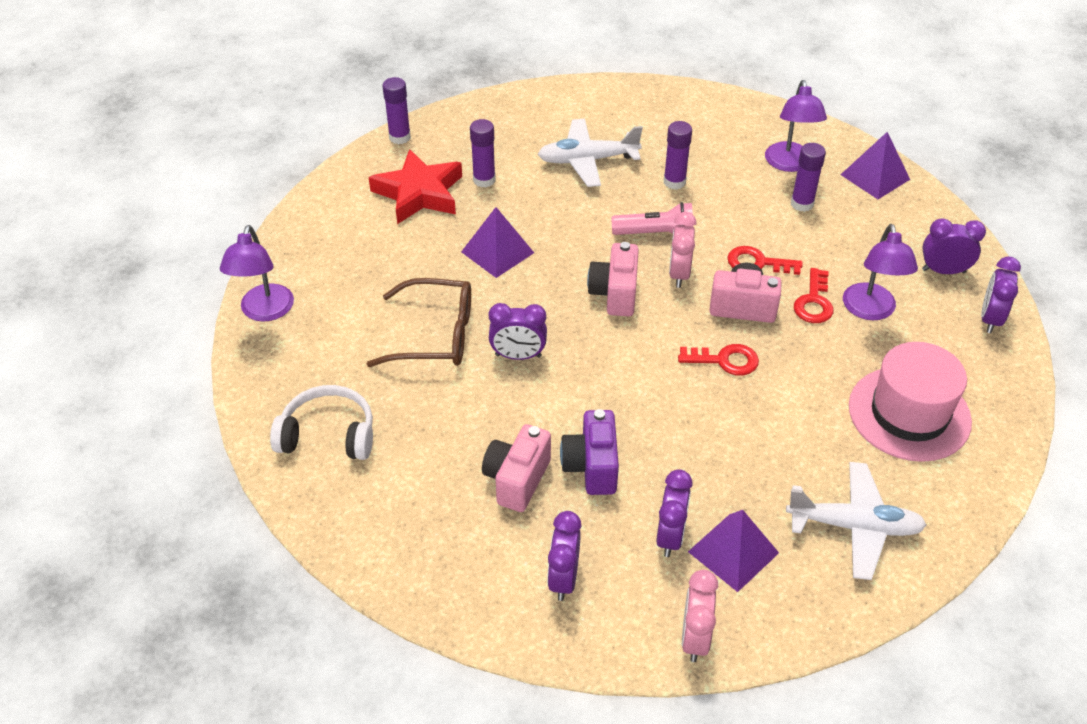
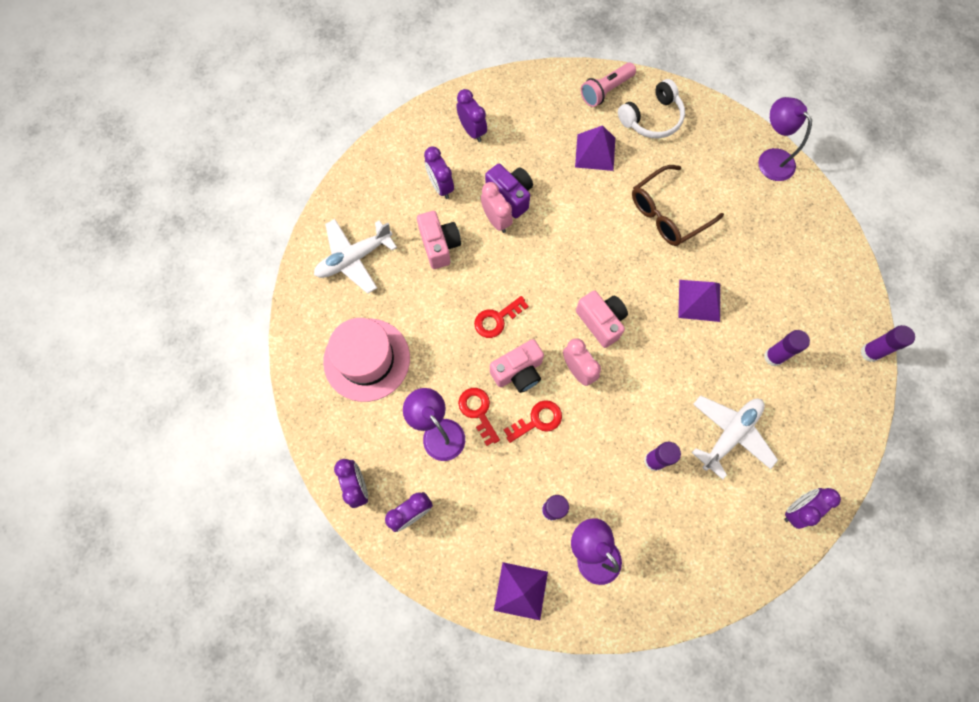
camera: 140 degrees right, 25 degrees up
red star [369,149,462,224] -> none
pink camera [482,424,551,512] -> pink camera moved to [417,211,461,269]
purple clock [489,303,547,360] -> purple clock moved to [784,488,841,529]
pink flashlight [611,202,693,235] -> pink flashlight moved to [581,63,636,107]
pink clock [682,570,718,662] -> pink clock moved to [481,182,513,233]
purple pyramid [688,510,779,592] -> purple pyramid moved to [575,125,615,171]

